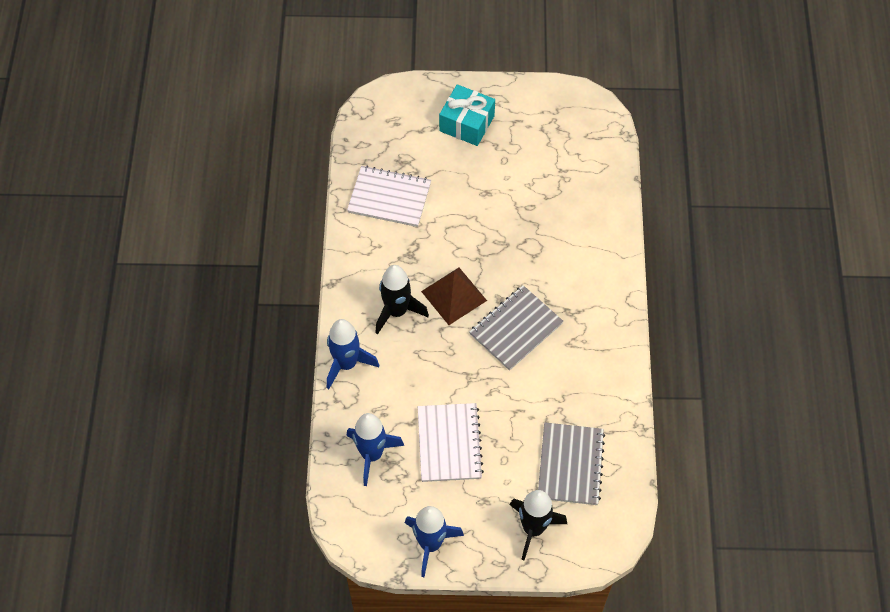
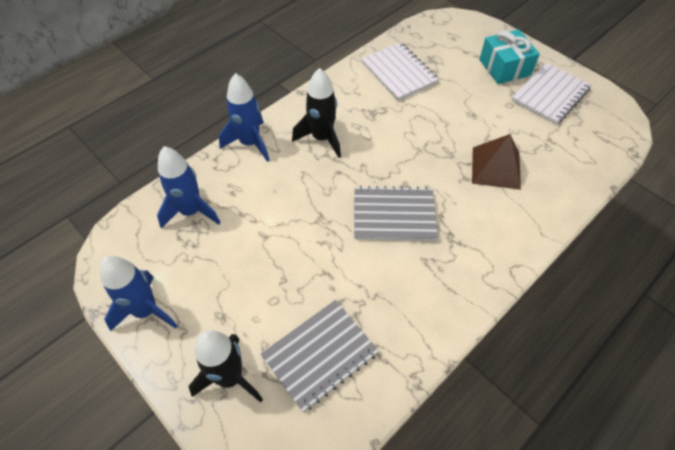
camera: 45 degrees right, 5 degrees down
white notebook [418,403,484,482] -> white notebook moved to [512,63,591,125]
brown pyramid [421,268,487,325] -> brown pyramid moved to [472,134,521,190]

